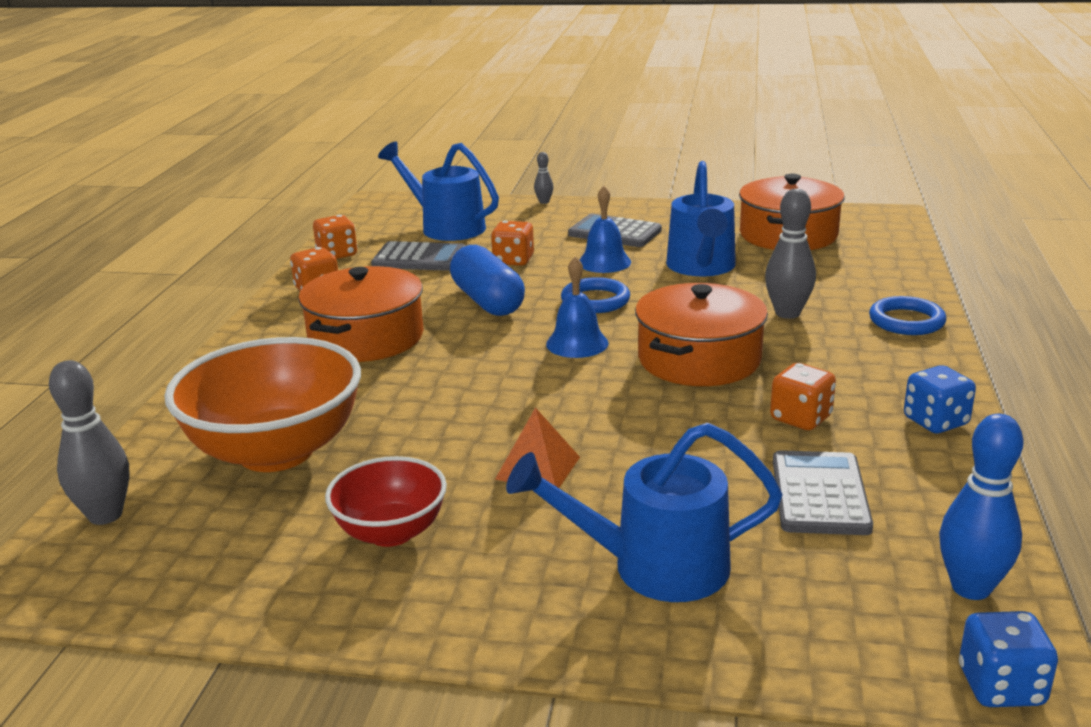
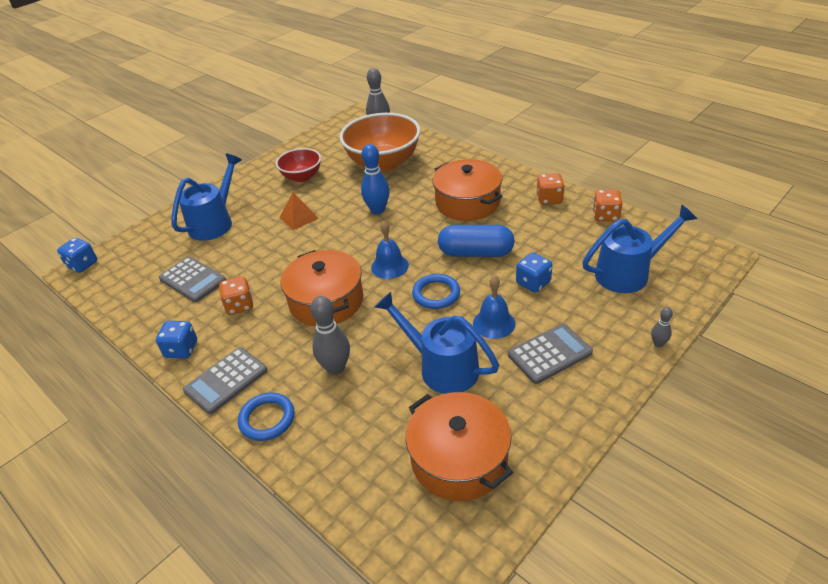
camera: 125 degrees right, 15 degrees up
grey calculator [371,241,466,271] -> grey calculator moved to [183,347,267,414]
orange dice [491,220,534,266] -> blue dice [516,252,553,293]
blue bowling pin [939,414,1024,600] -> blue bowling pin moved to [361,144,390,214]

